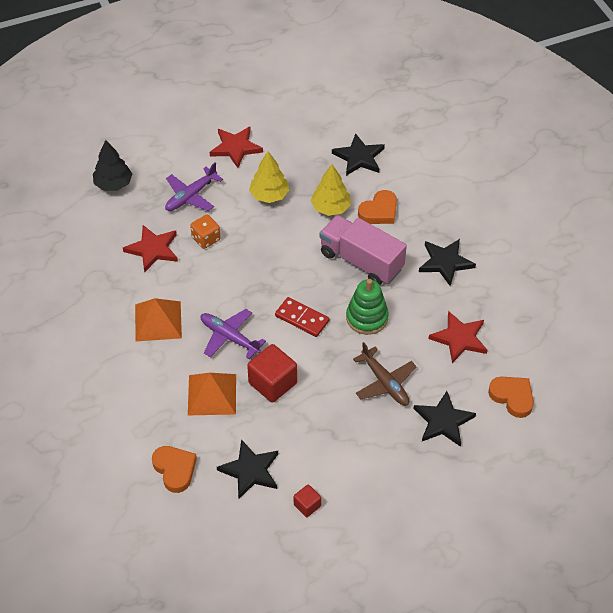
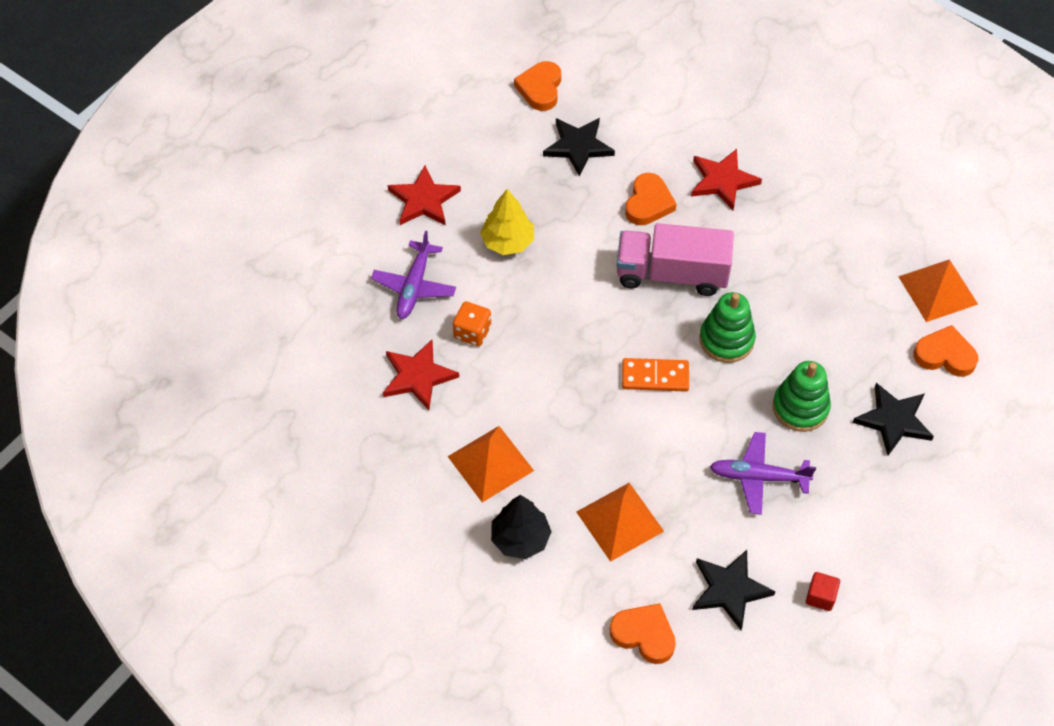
camera: 30 degrees left, 5 degrees up
black tree [93,140,132,191] -> black tree moved to [491,495,552,559]
purple plane [201,309,266,359] -> purple plane moved to [710,432,816,515]
red cube [247,344,297,403] -> none
red domino [275,297,329,337] -> orange domino [622,358,689,392]
yellow tree [311,164,351,216] -> none
brown plane [353,342,417,406] -> green stacking toy [773,361,831,432]
black star [419,239,476,286] -> none
red star [428,311,487,363] -> red star moved to [691,149,762,210]
none -> orange heart [514,61,561,111]
none -> orange pyramid [898,259,978,322]

